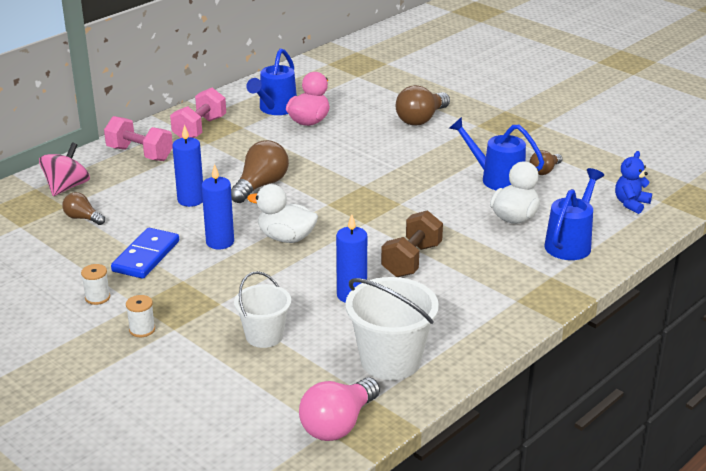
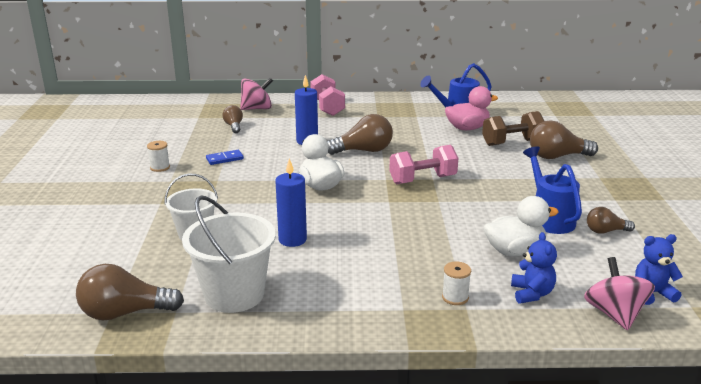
camera: 45 degrees right, 5 degrees down
blue domino [111,228,179,279] -> blue domino [206,150,244,165], size x0.58
white spool [126,295,155,337] -> white spool moved to [442,261,471,305]
pink dumbbell [170,88,226,138] -> pink dumbbell moved to [389,145,458,184]
blue candle [201,164,234,249] -> none
pink light bulb [299,377,380,441] -> brown light bulb [76,264,184,320]
brown dumbbell [381,210,443,277] -> brown dumbbell moved to [482,111,544,146]
blue watering can [544,168,604,260] -> blue teddy bear [511,232,557,303]
none -> pink spinning top [584,257,655,330]

